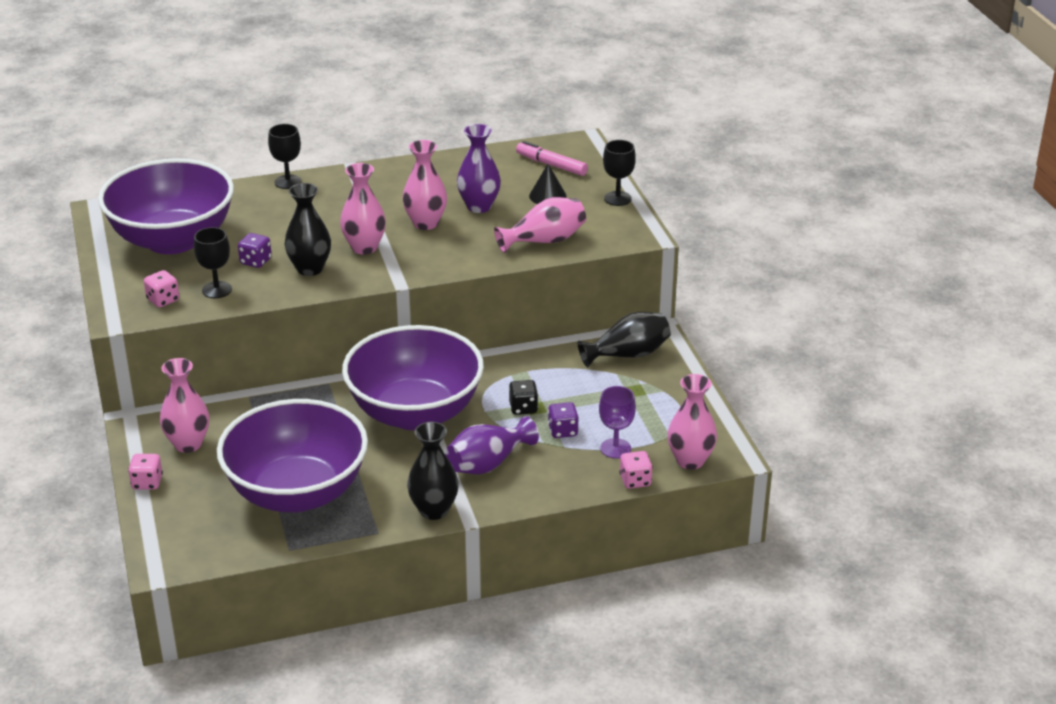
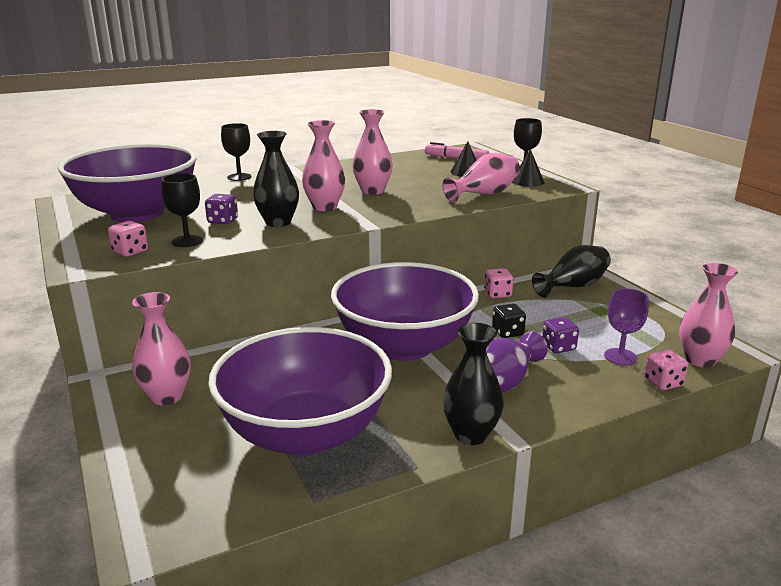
camera: 10 degrees left, 10 degrees down
pink dice [128,454,163,490] -> pink dice moved to [484,268,514,298]
purple vase [457,124,501,213] -> none
none -> black cone [512,149,545,187]

